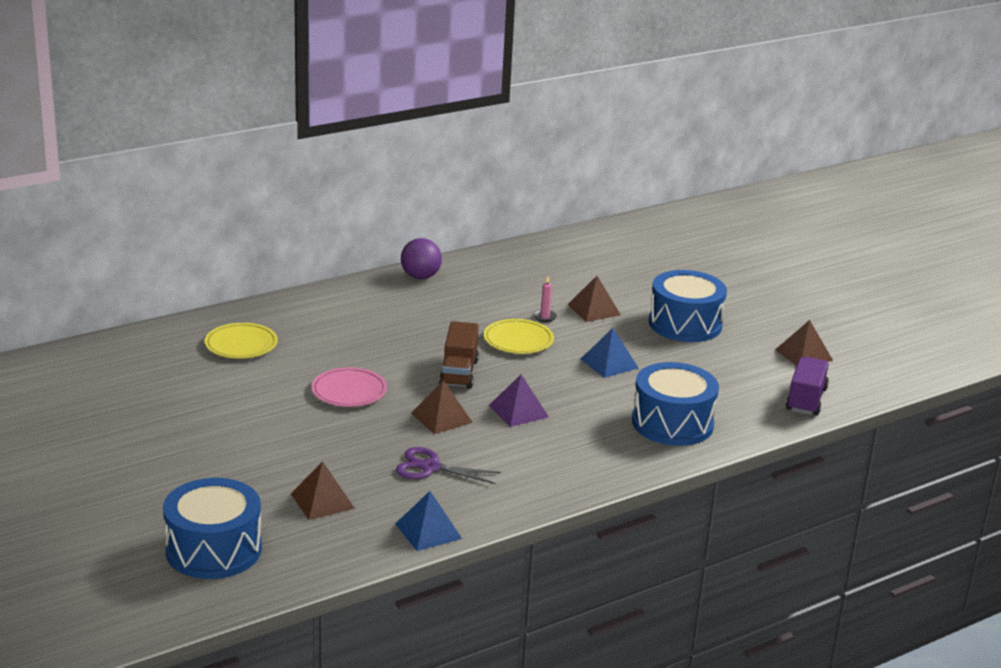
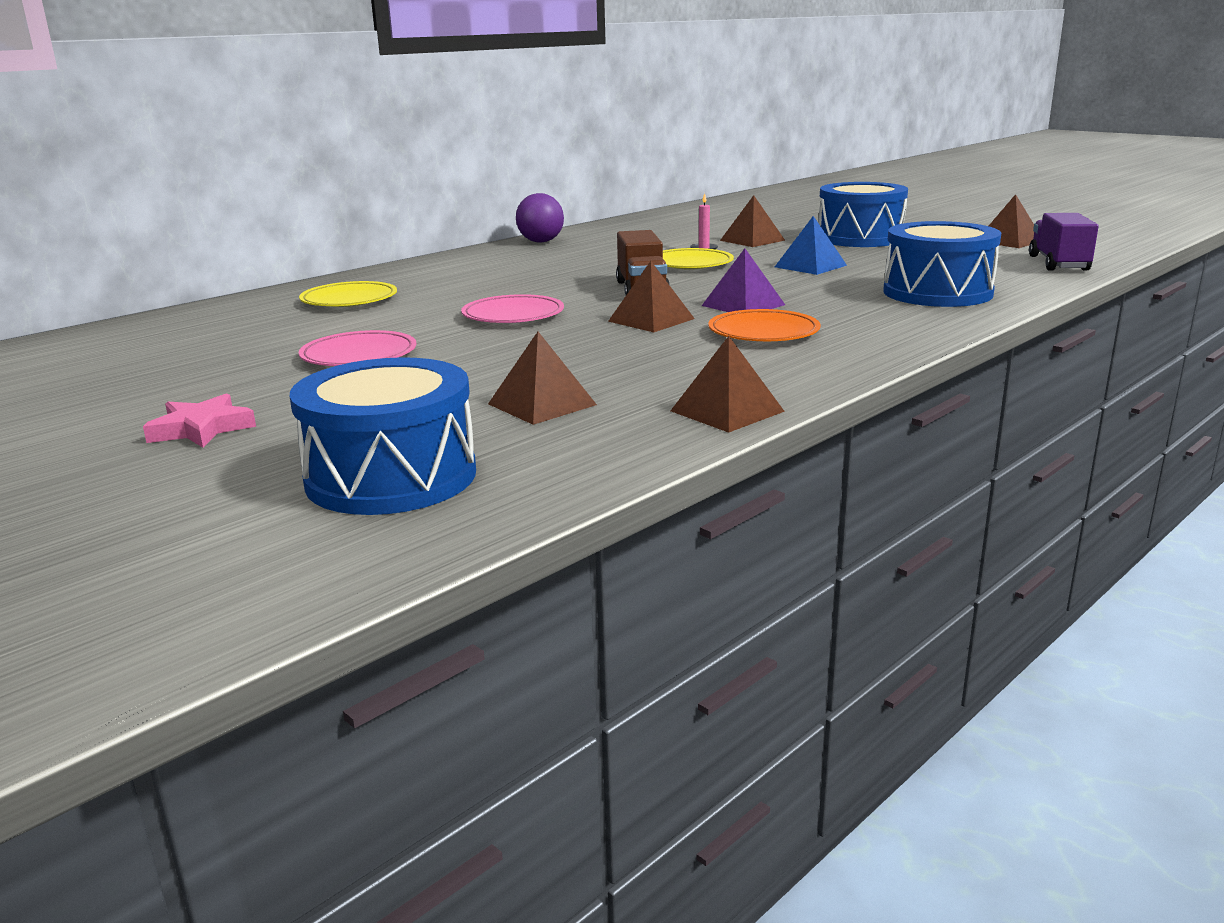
camera: 10 degrees left, 5 degrees down
blue pyramid [395,491,462,551] -> brown pyramid [671,336,785,433]
purple scissors [396,447,501,484] -> none
none -> pink star [143,393,256,448]
none -> pink plate [299,330,417,366]
none -> orange plate [708,309,821,341]

